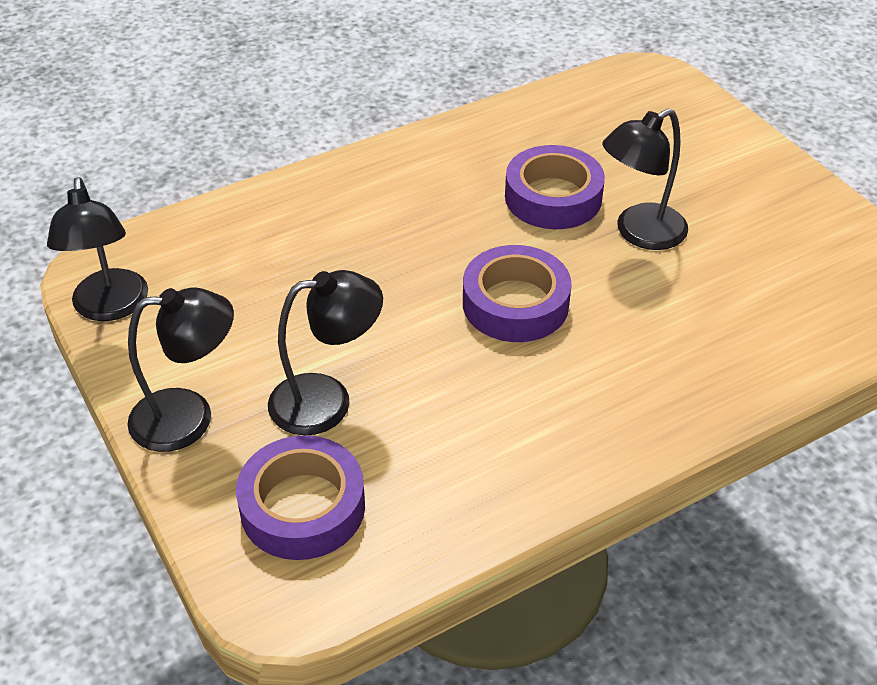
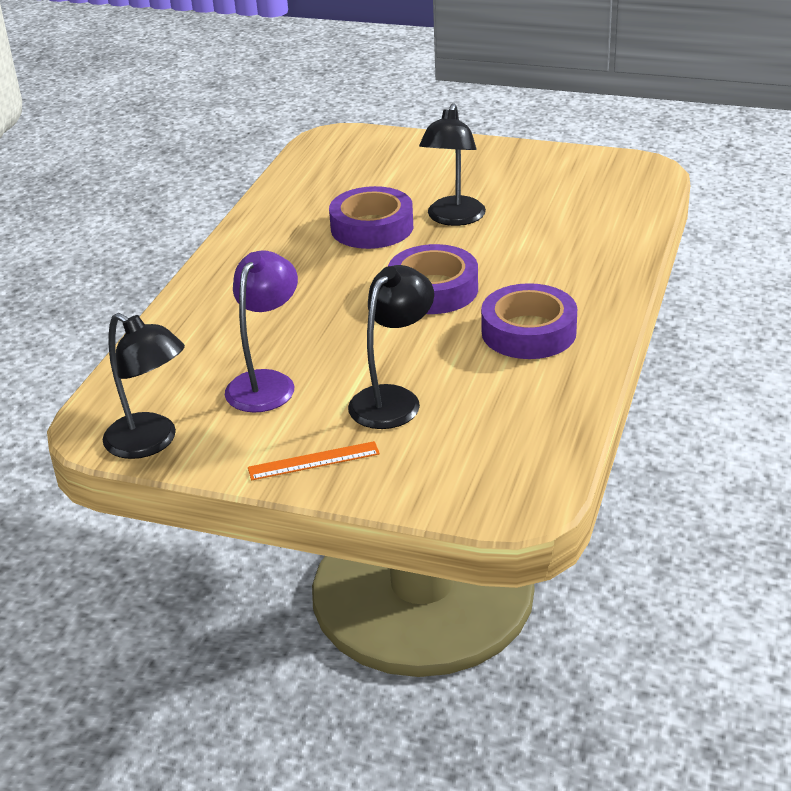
camera: 40 degrees left, 10 degrees down
black lamp [127,287,234,452] -> orange ruler [248,441,380,480]
purple tape [236,435,365,560] -> purple tape moved to [481,283,577,359]
none -> purple lamp [225,250,298,413]

